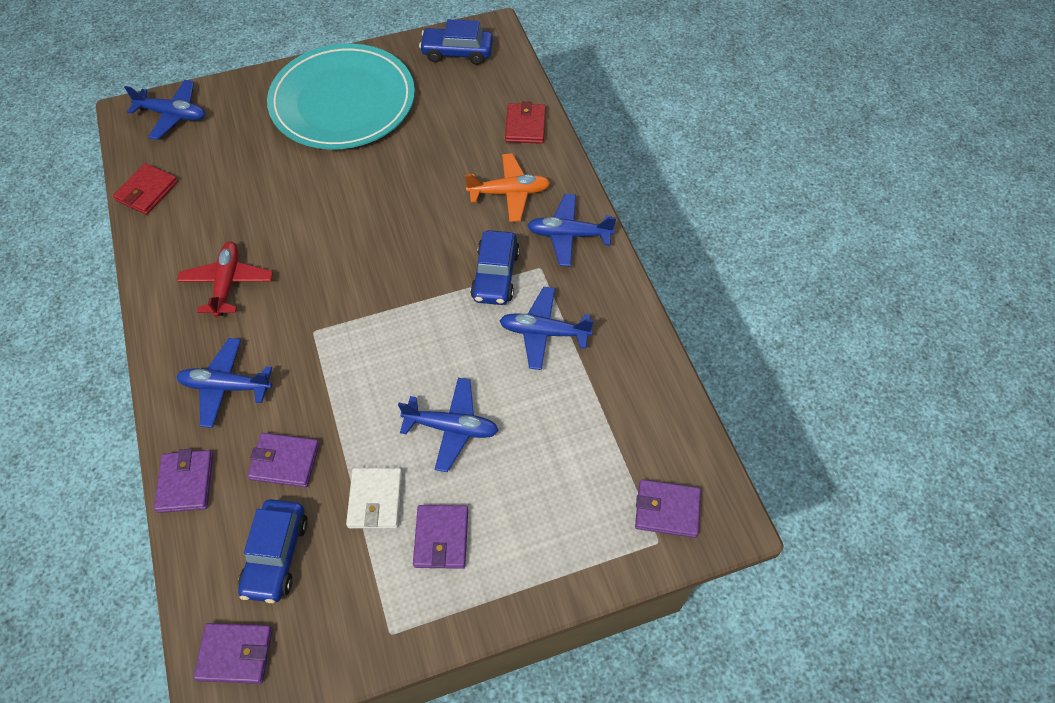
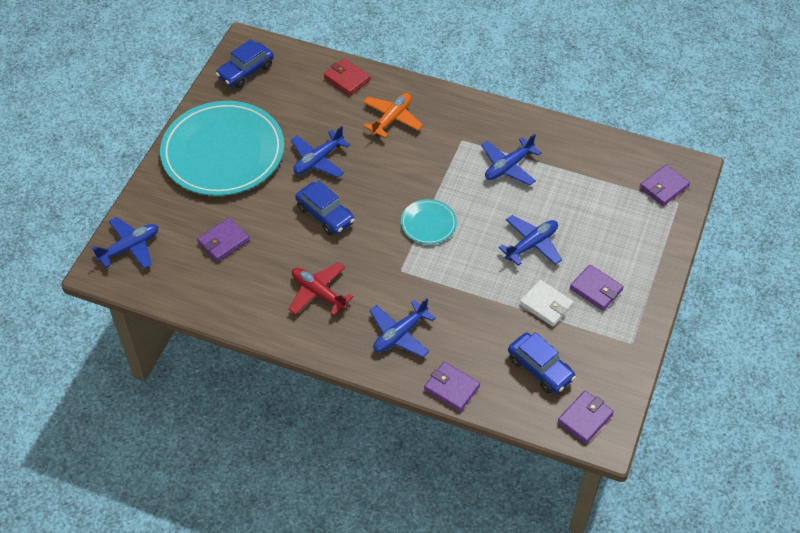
camera: 50 degrees left, 5 degrees down
red wallet [113,163,178,215] -> none
purple wallet [248,433,319,487] -> purple wallet moved to [197,218,250,262]
blue car [470,230,520,305] -> blue car moved to [295,181,355,235]
blue plane [527,194,616,267] -> blue plane moved to [291,126,350,178]
none -> turquoise plate [401,199,457,244]

